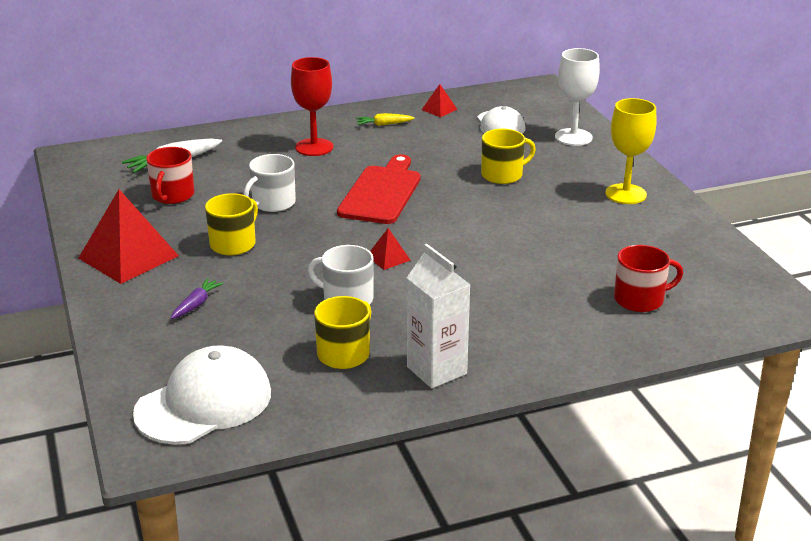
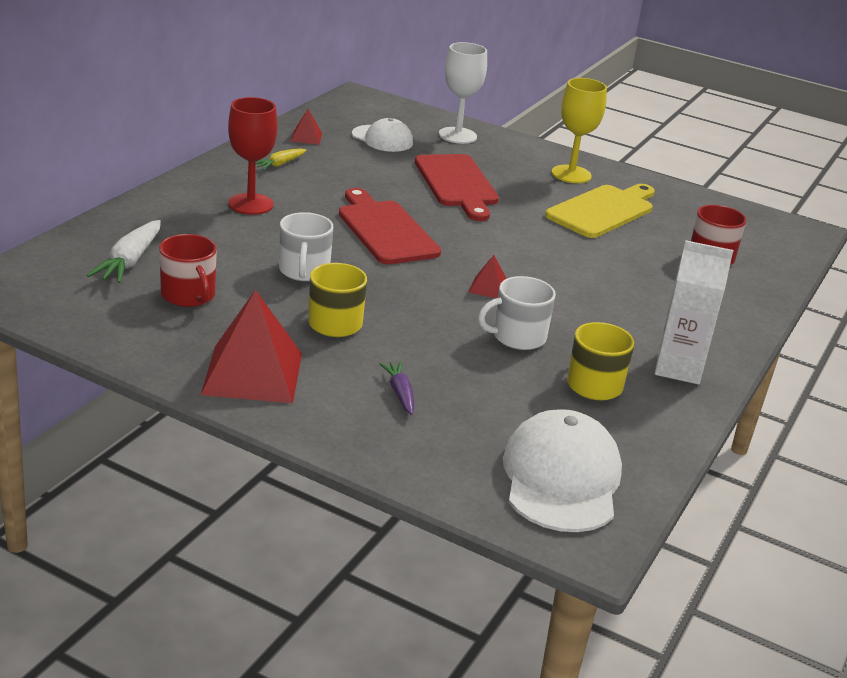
camera: 45 degrees left, 0 degrees up
yellow mug [481,129,536,184] -> red cutting board [415,154,499,221]
none -> yellow cutting board [545,184,655,238]

